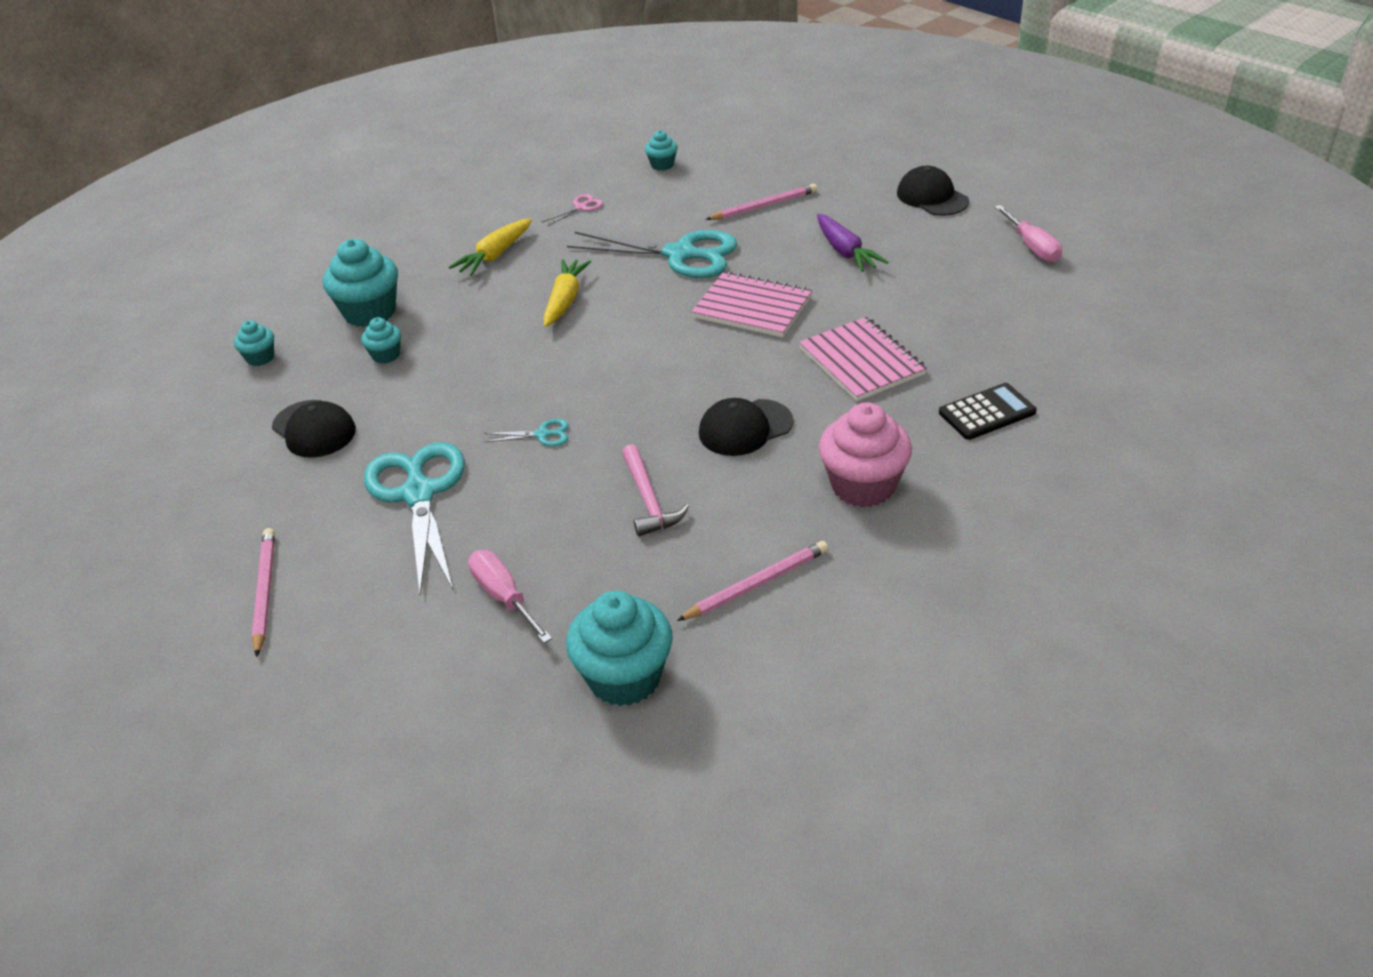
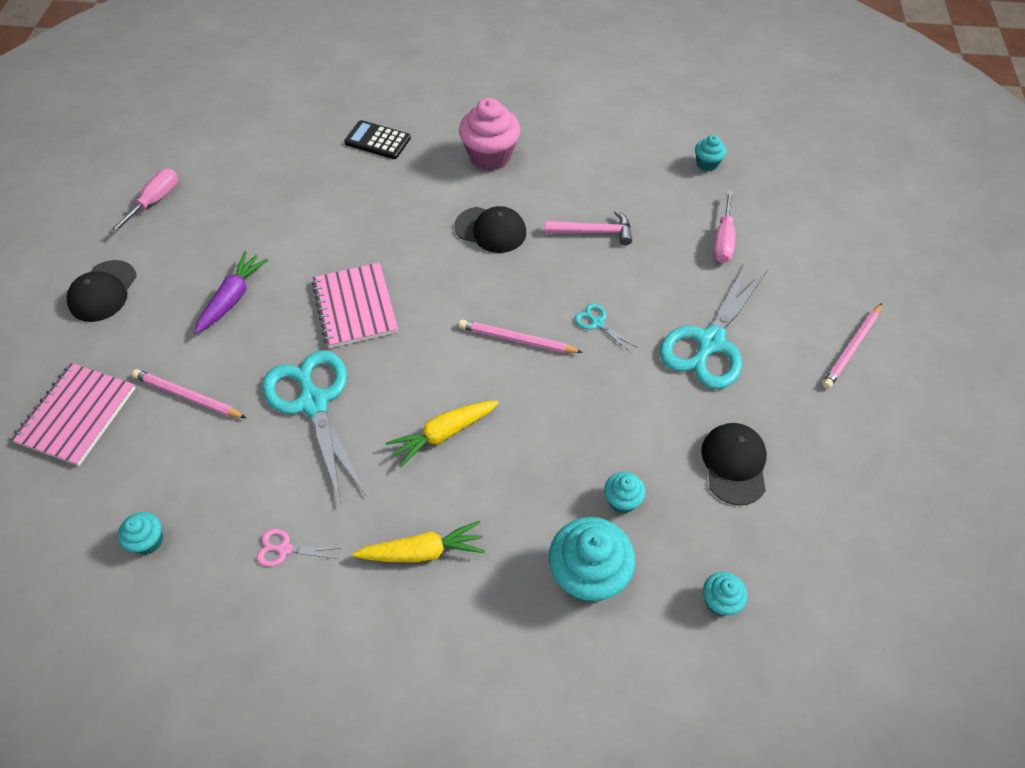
camera: 135 degrees left, 15 degrees up
turquoise cupcake [566,591,673,706] -> turquoise cupcake [695,135,726,171], size x0.51
pink hammer [622,444,689,536] -> pink hammer turned 60 degrees clockwise [545,211,632,245]
pink pencil [677,541,828,621] -> pink pencil moved to [459,320,583,353]
pink notebook [799,317,927,401] -> pink notebook moved to [11,363,135,466]

